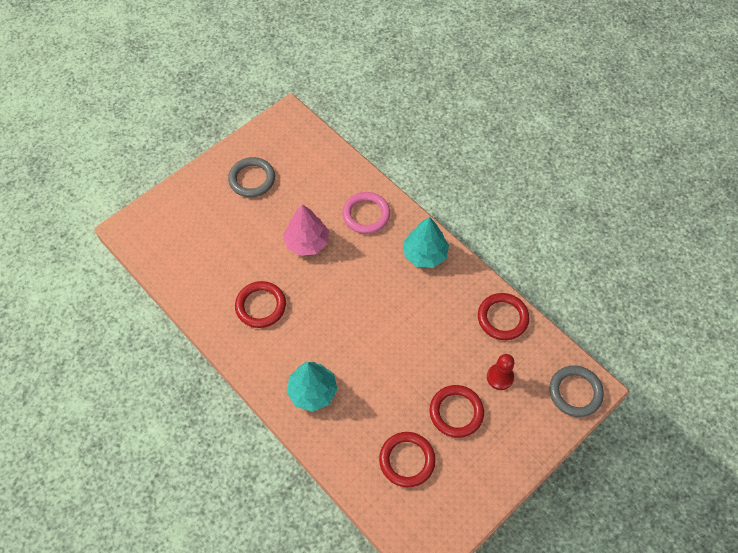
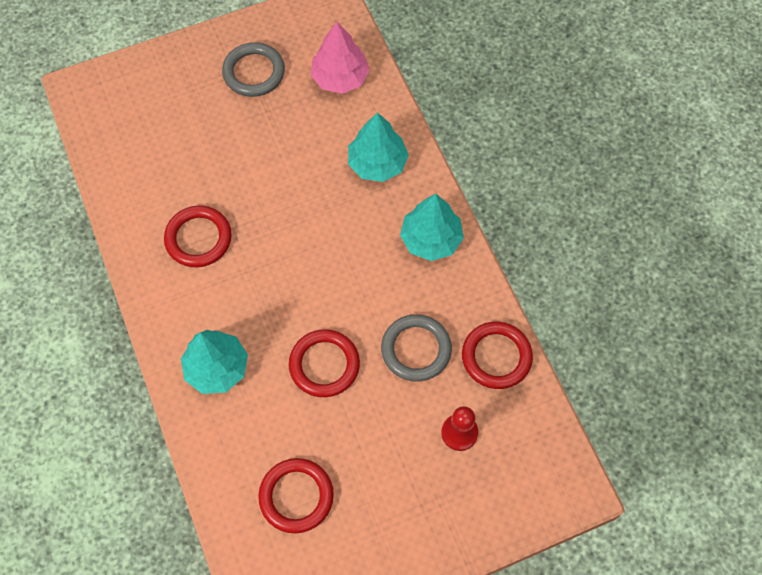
camera: 20 degrees right, 5 degrees up
pink tree [283,204,329,256] -> pink tree moved to [311,22,370,94]
pink ring [342,192,390,234] -> turquoise tree [348,112,409,182]
red ring [429,385,484,438] -> red ring moved to [289,329,360,397]
grey ring [549,365,604,417] -> grey ring moved to [381,314,452,382]

